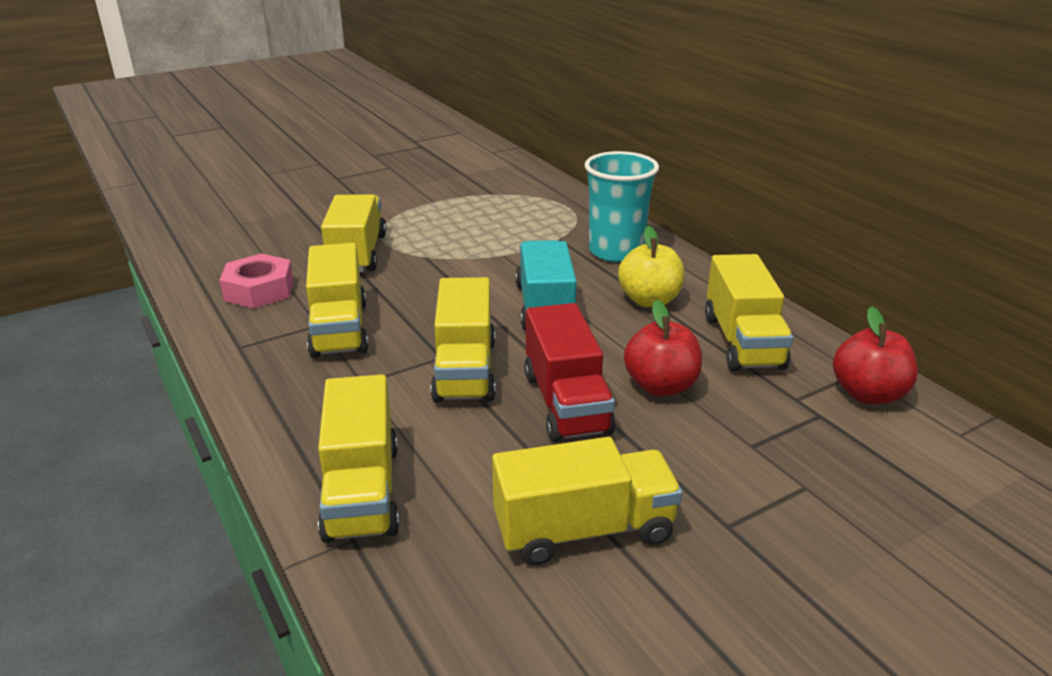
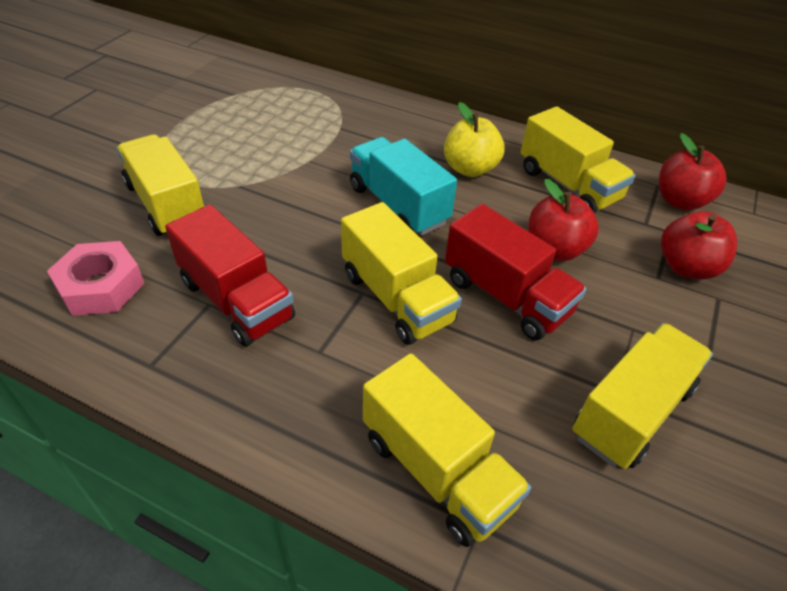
camera: 35 degrees left, 15 degrees up
yellow truck [306,243,369,358] -> red truck [165,204,295,347]
turquoise cup [584,151,659,262] -> none
none -> red apple [661,211,737,279]

